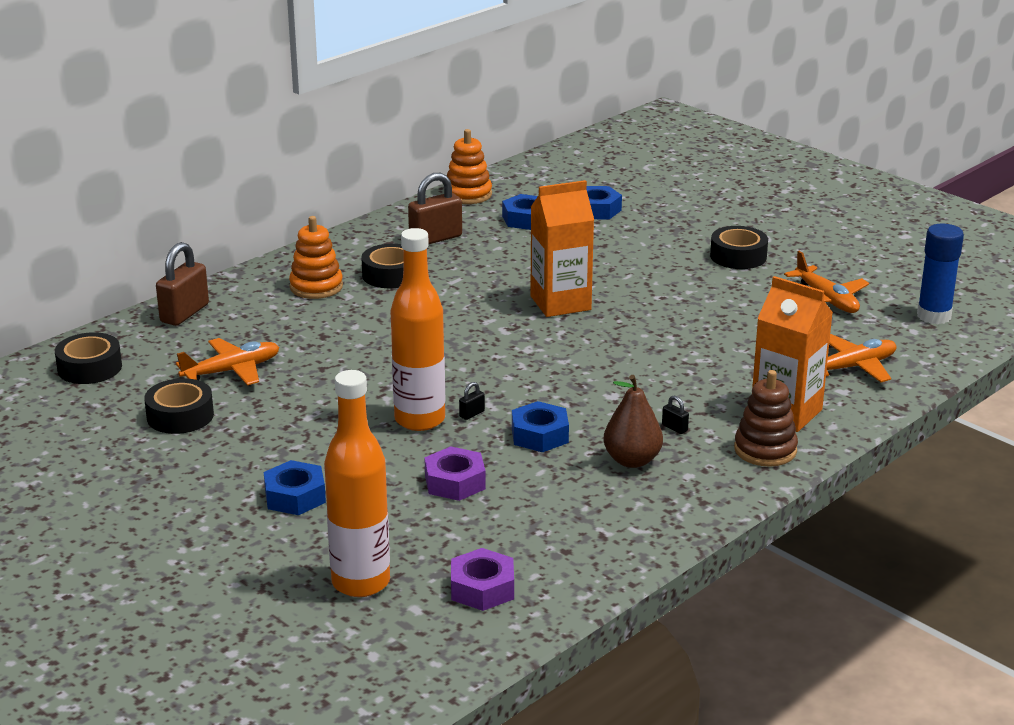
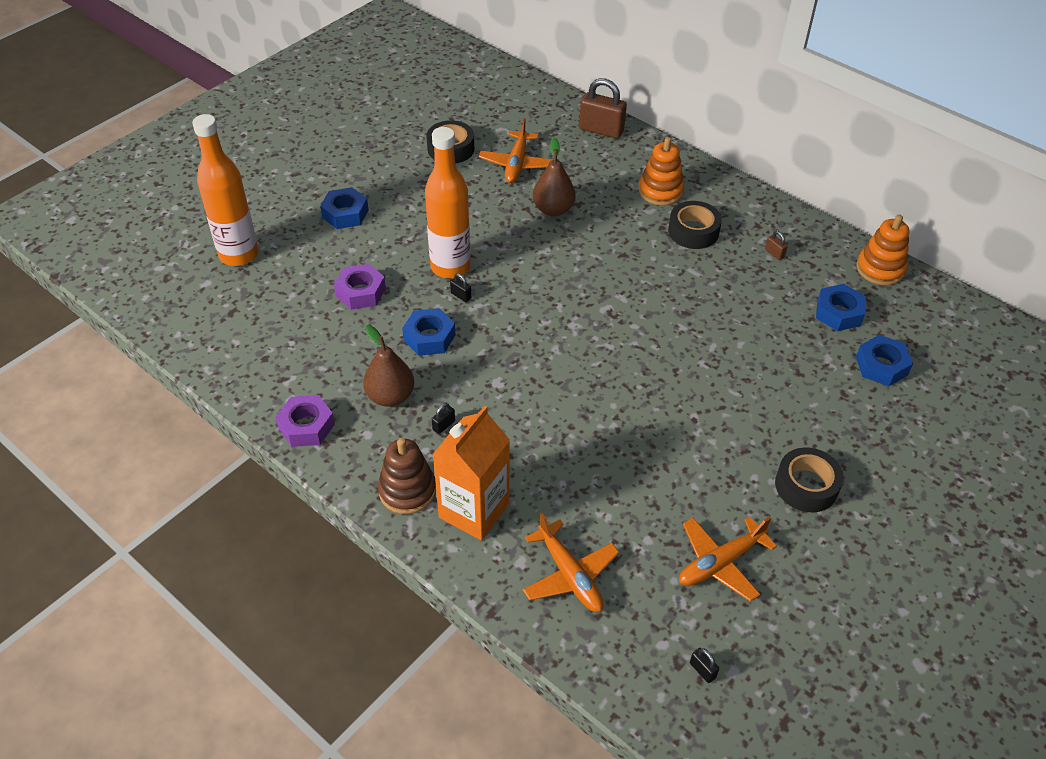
camera: 85 degrees right, 20 degrees up
black tape [55,332,122,384] -> none
orange plane [176,338,280,385] -> orange plane turned 45 degrees clockwise [479,118,553,183]
brown padlock [408,173,462,244] -> brown padlock [765,231,788,260], size x0.43
purple nut [451,548,514,611] -> purple nut moved to [276,395,335,447]
orange carton [530,180,594,317] -> none
blue glue stick [917,223,964,324] -> black padlock [690,648,719,683]
none -> brown pear [533,137,576,216]

